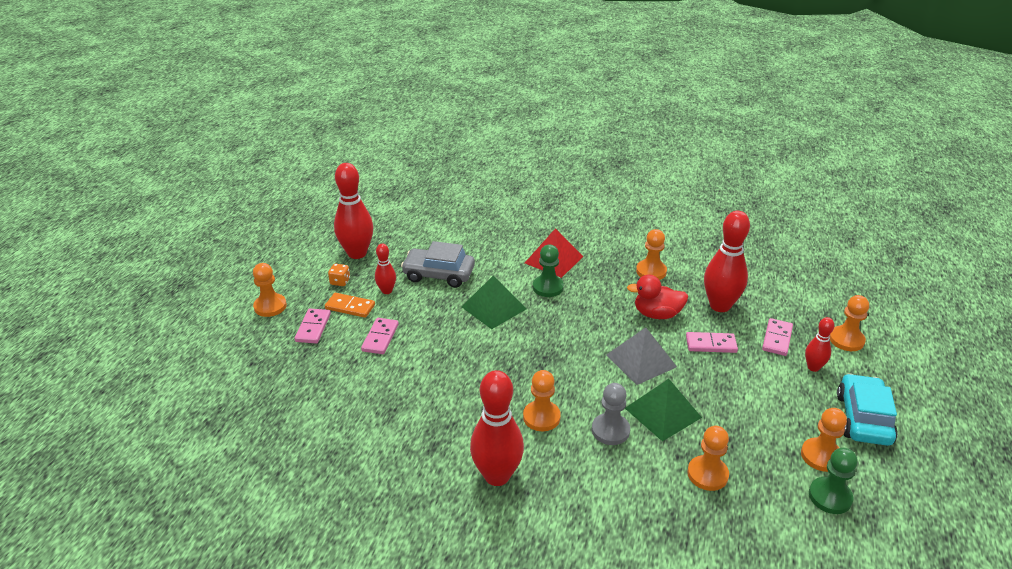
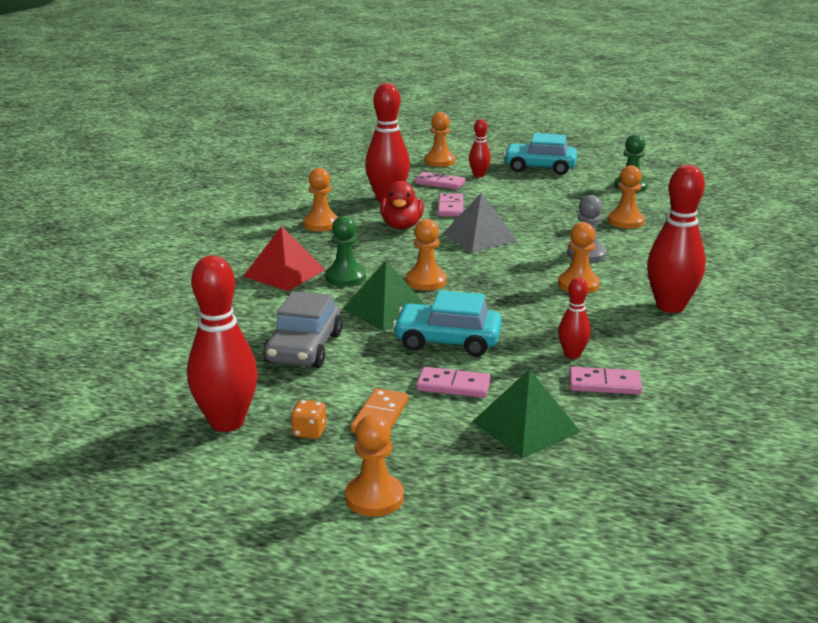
camera: 90 degrees left, 10 degrees down
pink domino [294,309,331,343] -> pink domino moved to [569,367,642,395]
red bowling pin [375,244,396,294] -> red bowling pin moved to [558,277,591,359]
green pyramid [625,379,702,442] -> green pyramid moved to [472,369,581,458]
orange pawn [801,408,847,472] -> orange pawn moved to [406,219,447,290]
none -> turquoise car [393,290,502,356]

